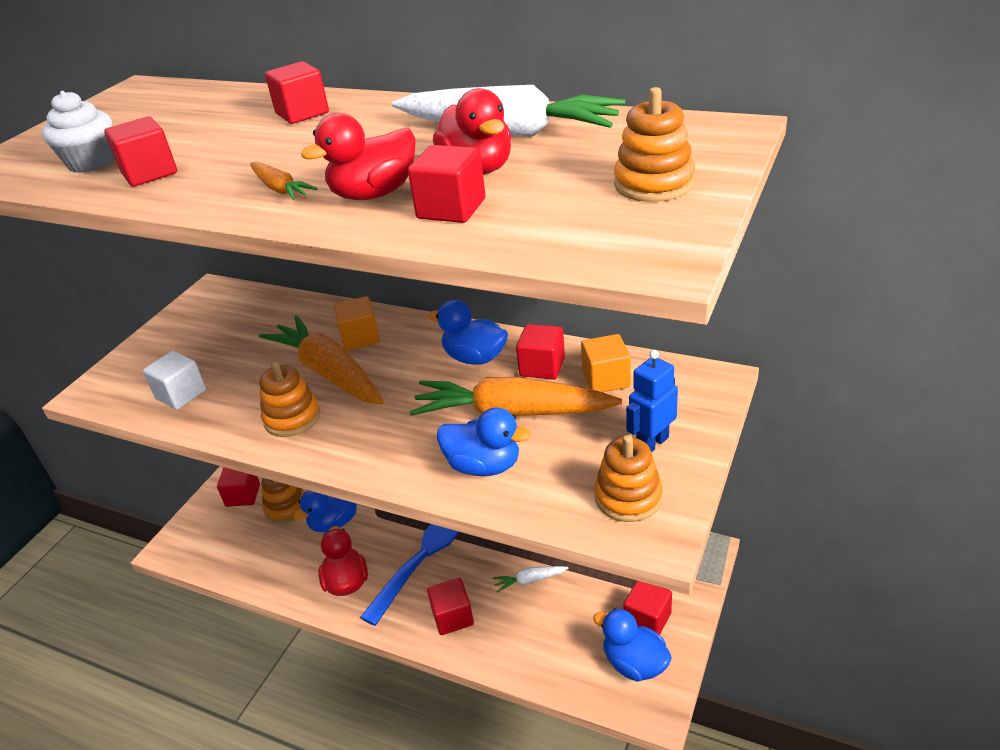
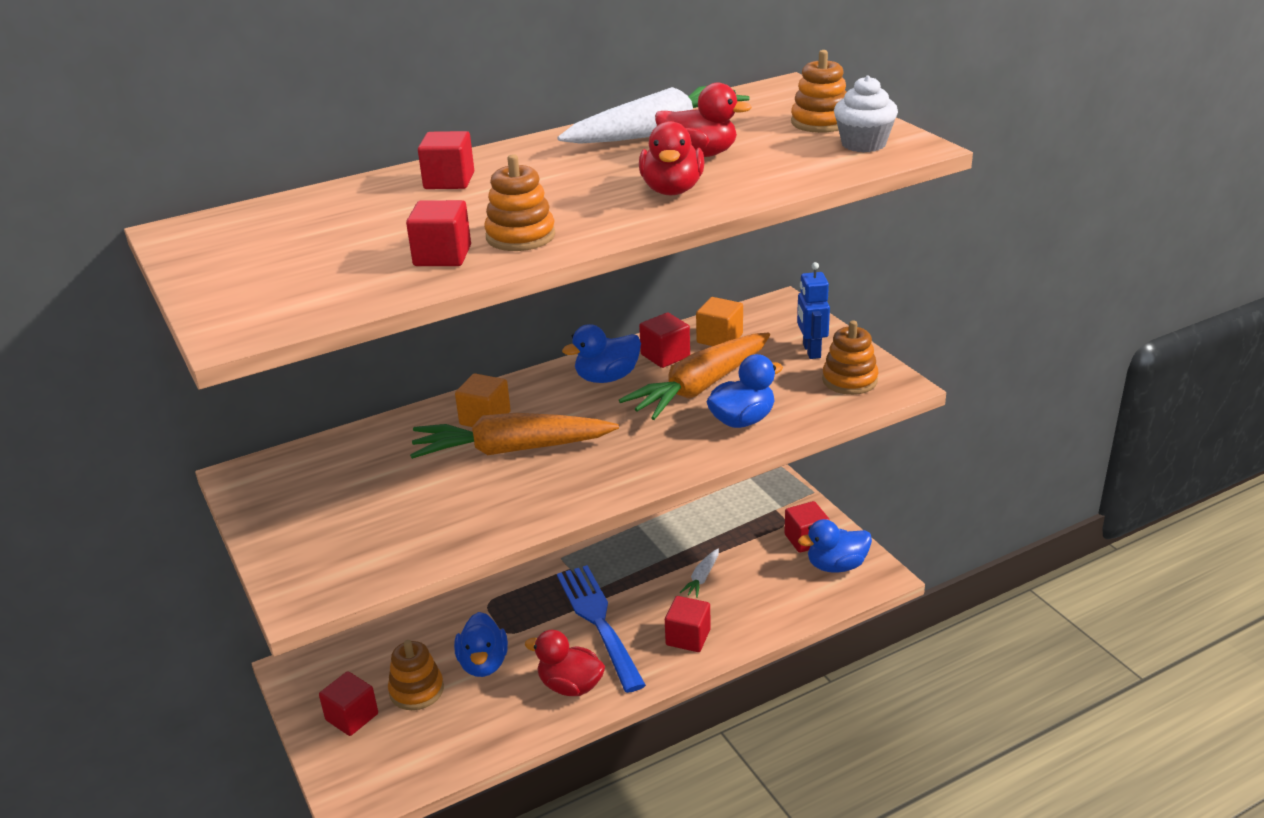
camera: 55 degrees left, 5 degrees down
white cupcake [42,91,115,173] -> white cupcake moved to [834,76,898,152]
white cube [143,351,206,410] -> none
orange carrot [250,161,317,200] -> none
orange stacking toy [259,362,320,437] -> orange stacking toy moved to [484,154,555,251]
red cube [408,145,485,223] -> none

